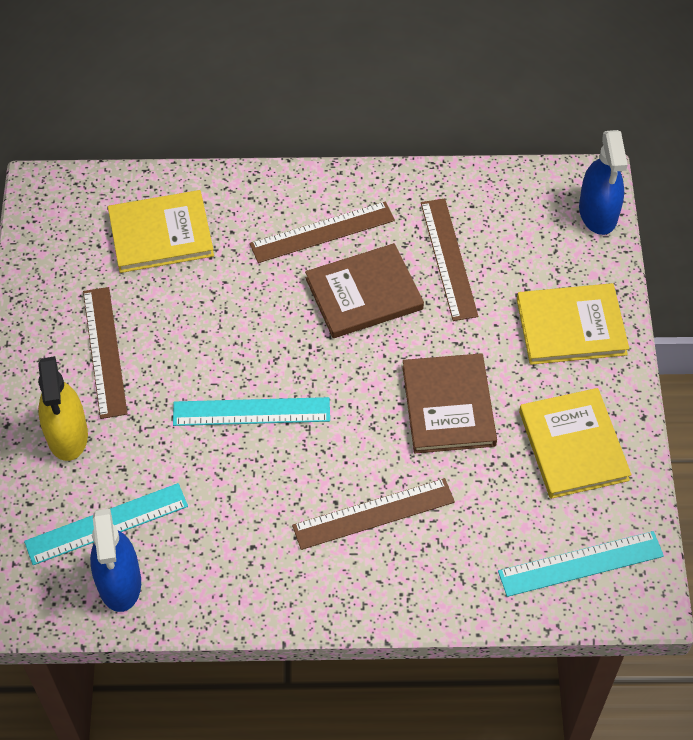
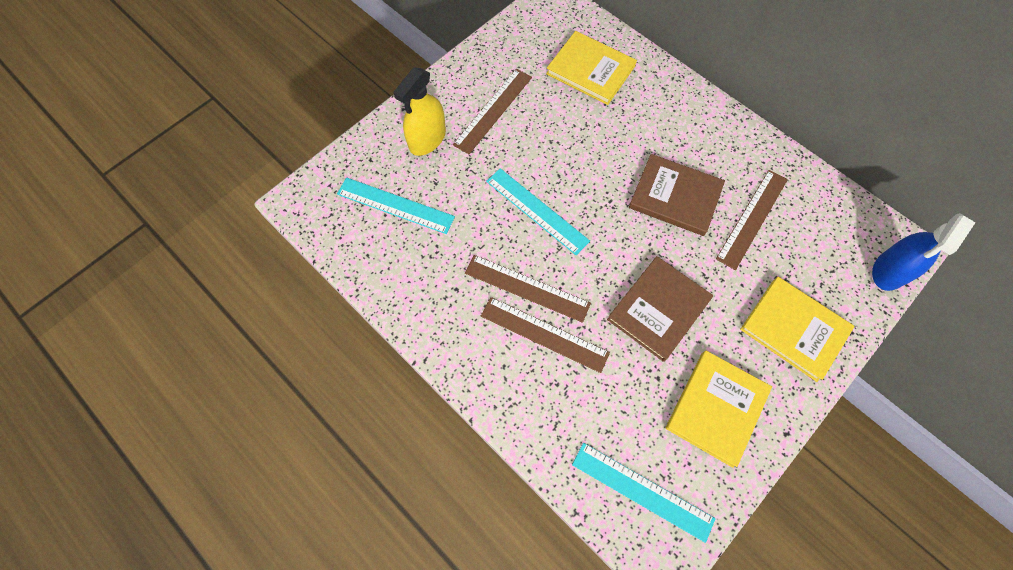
camera: 45 degrees right, 10 degrees up
blue spray bottle [90,508,141,612] -> none
brown ruler [250,201,395,263] -> brown ruler moved to [465,255,591,323]

